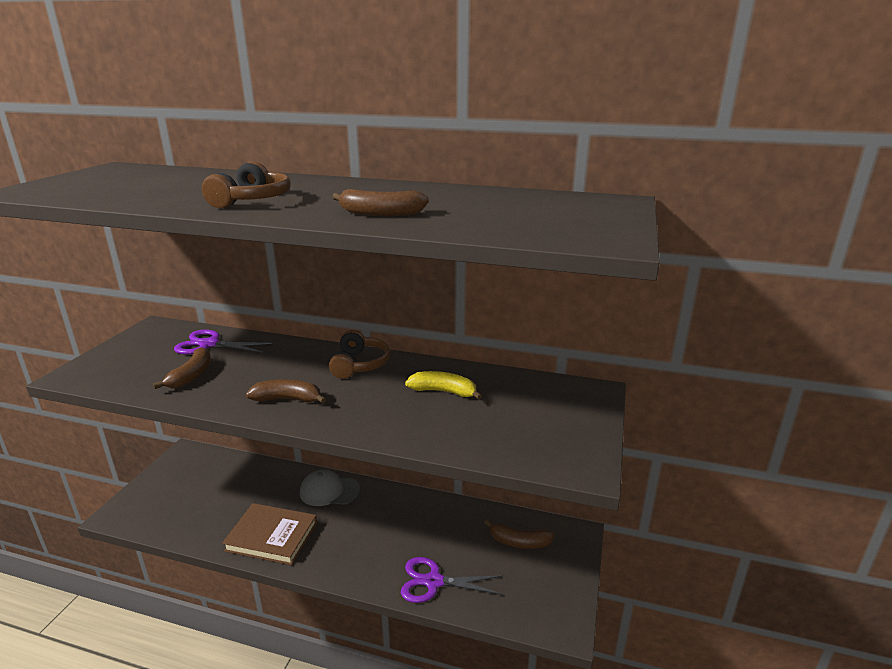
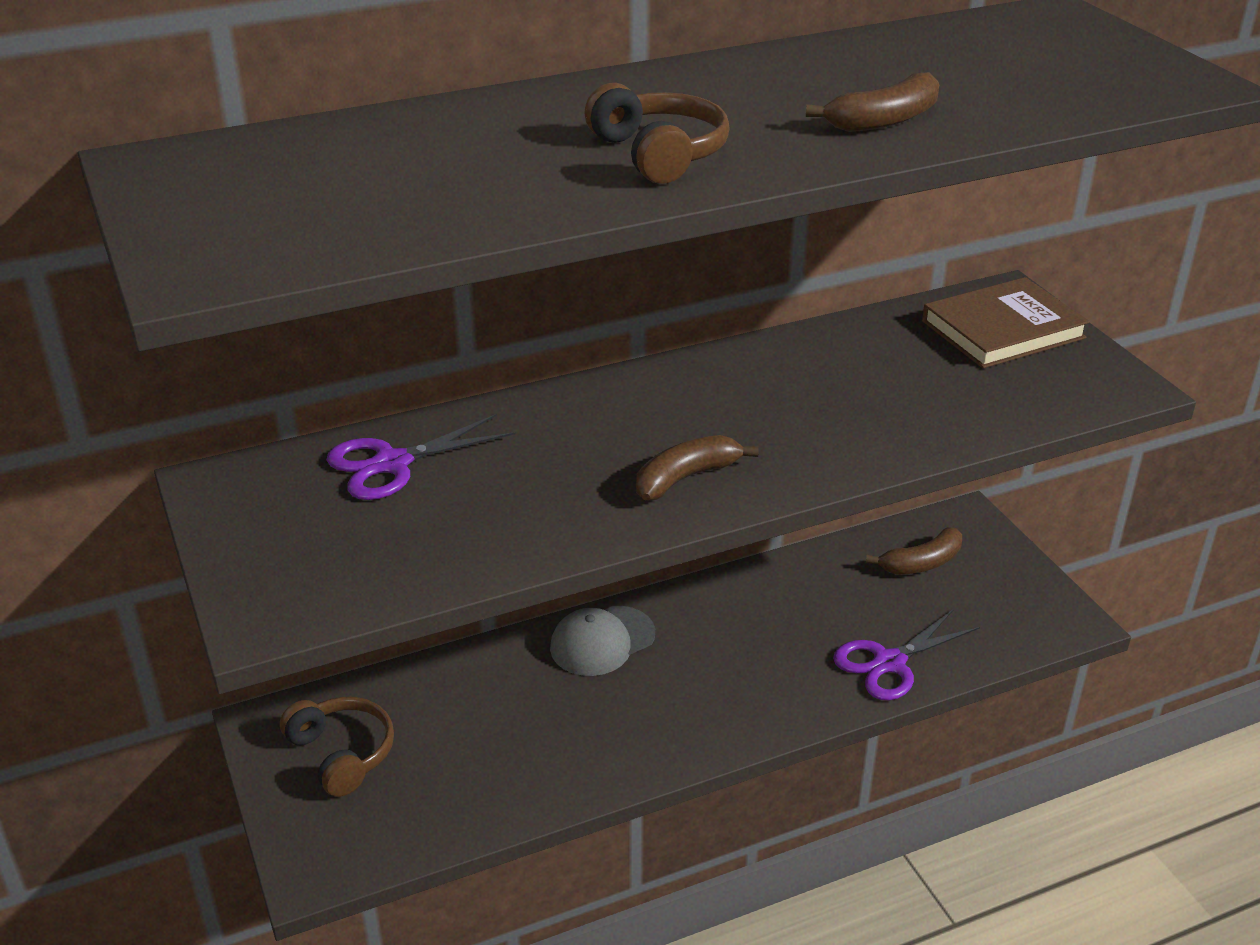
camera: 40 degrees left, 10 degrees up
brown banana [153,347,211,389] -> none
brown book [222,503,317,565] -> brown book moved to [922,277,1090,369]
brown headphones [329,330,390,379] -> brown headphones moved to [280,697,394,797]
yellow banana [405,371,482,400] -> none

